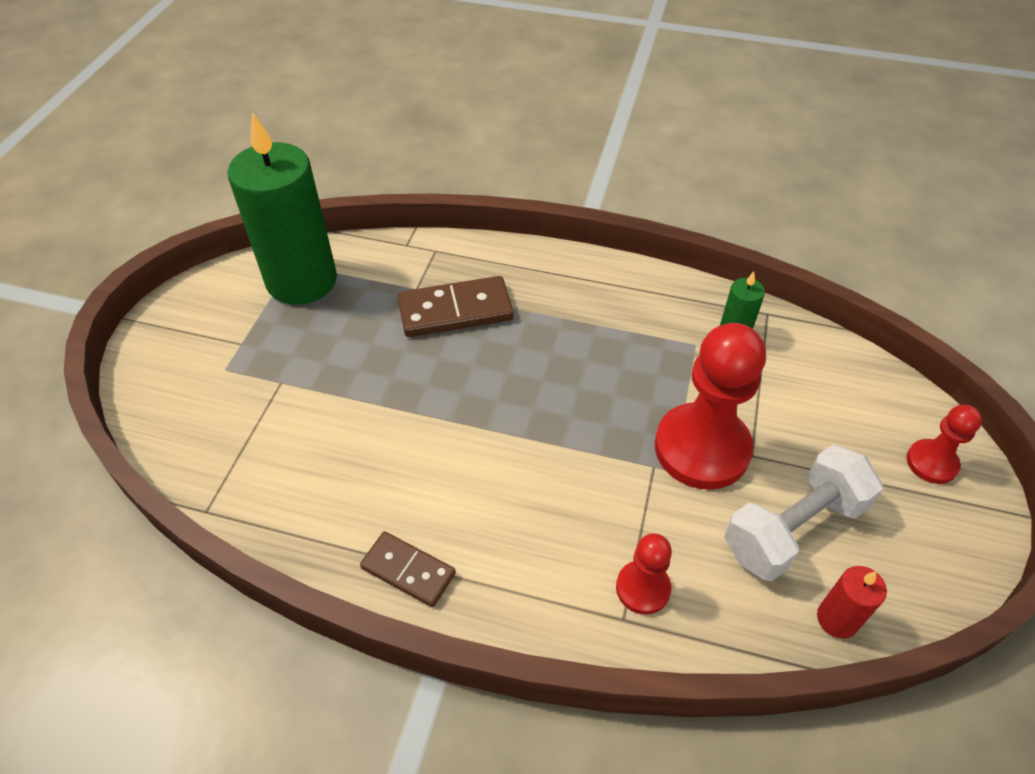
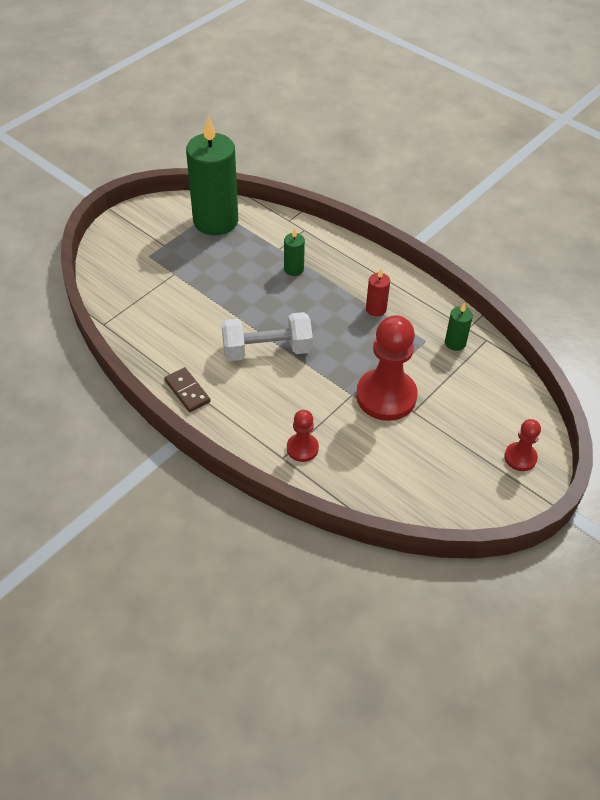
camera: 25 degrees right, 0 degrees up
brown domino [398,276,514,337] -> green candle [284,228,305,276]
white dumbbell [724,445,883,581] -> white dumbbell moved to [221,312,313,361]
red candle [817,566,887,639] -> red candle moved to [366,269,390,316]

